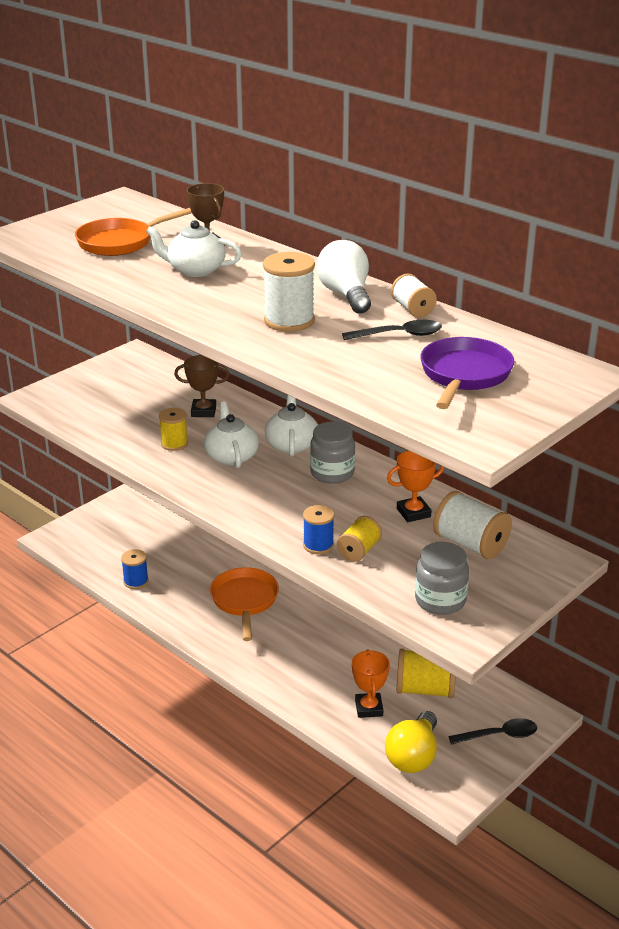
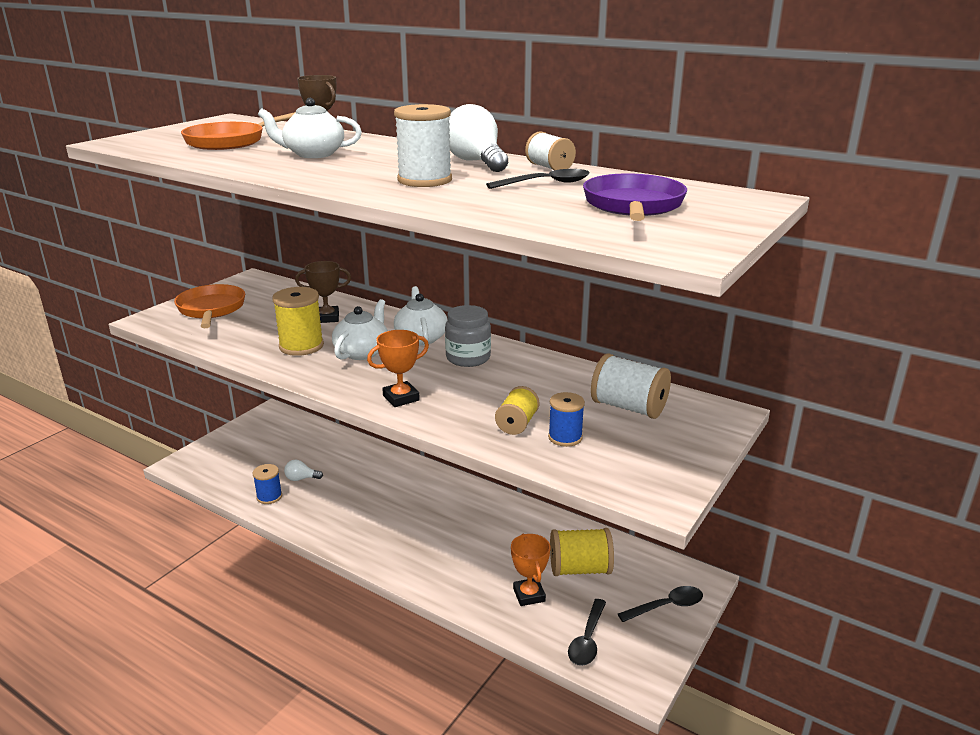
camera: 10 degrees left, 5 degrees down
yellow spool [159,408,188,451] -> yellow spool [272,287,324,356], size x1.59
white teapot [204,401,259,468] -> white teapot turned 45 degrees clockwise [332,299,388,360]
orange pan [210,567,279,641] -> orange pan moved to [174,284,245,328]
blue spool [303,505,334,554] -> blue spool moved to [548,392,585,447]
yellow light bulb [385,711,437,773] -> black spoon [568,599,606,666]
orange trophy [387,450,445,522] -> orange trophy moved to [367,330,429,407]
grey jar [415,542,469,615] -> none
none -> white light bulb [284,460,323,481]

